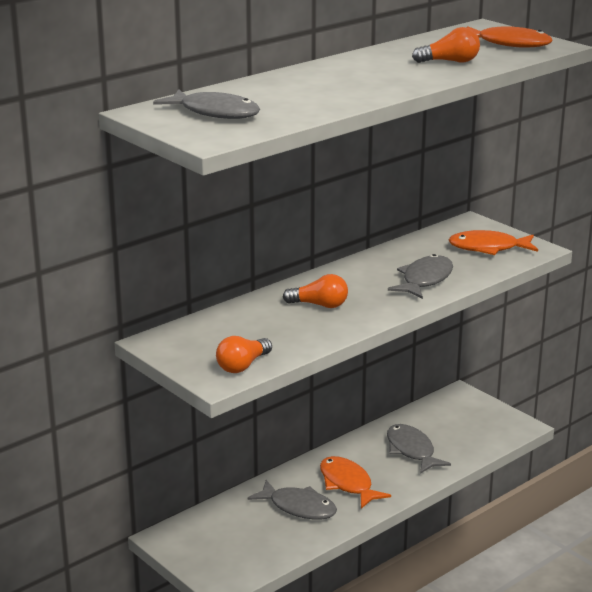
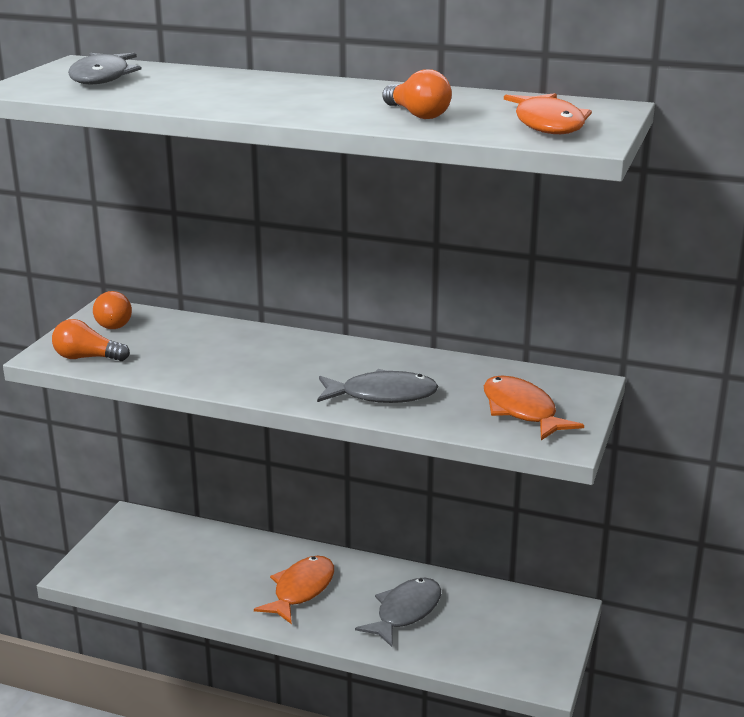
camera: 60 degrees right, 0 degrees up
grey fish [247,480,337,520] -> none
orange light bulb [283,274,348,308] -> orange light bulb moved to [93,291,132,329]

